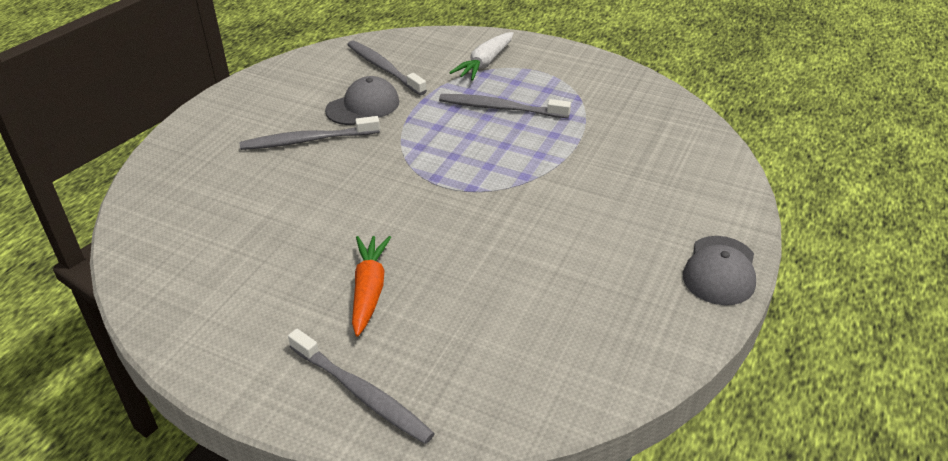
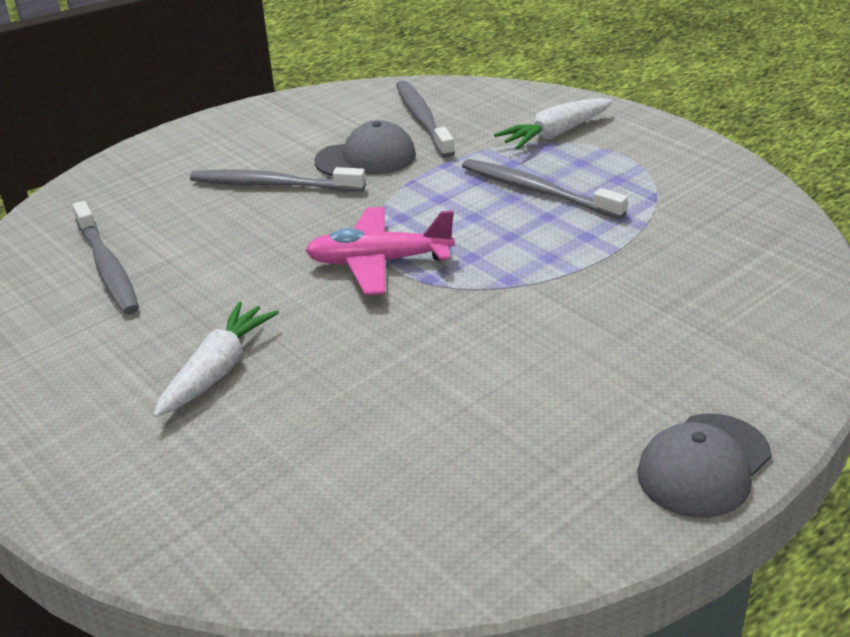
camera: 25 degrees right, 5 degrees down
grey toothbrush [288,329,435,444] -> grey toothbrush moved to [72,201,139,314]
orange carrot [352,236,391,336] -> white carrot [153,302,279,417]
none -> pink plane [305,207,455,295]

